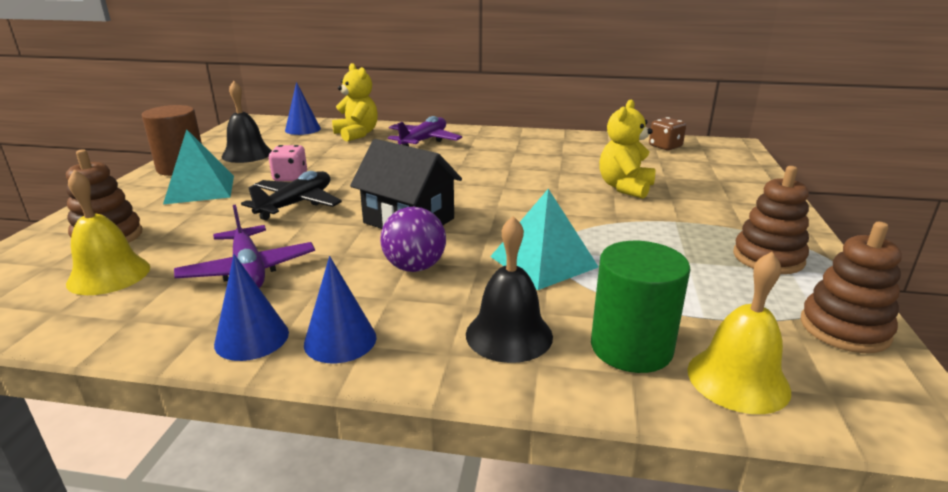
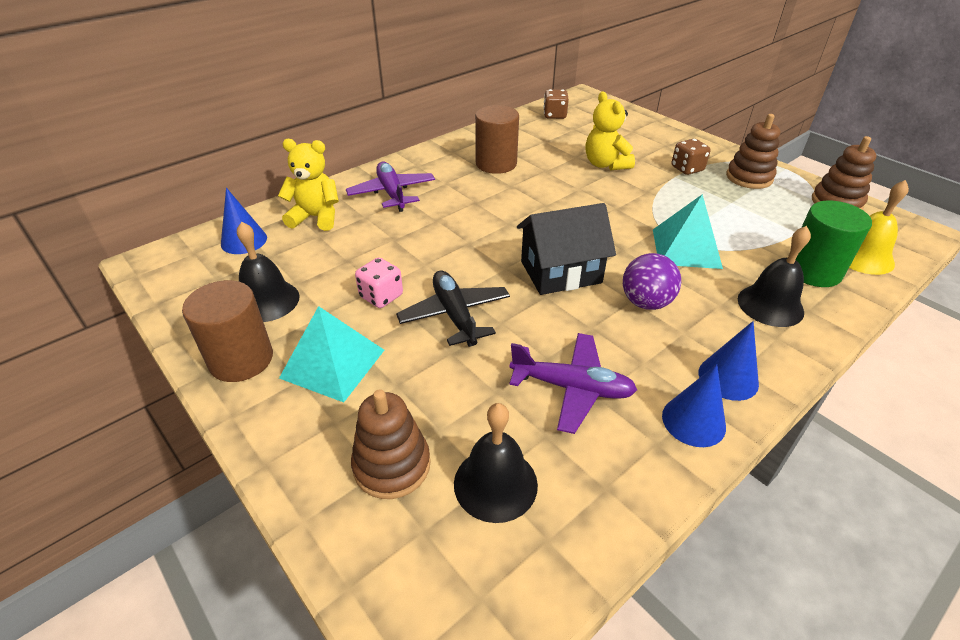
camera: 50 degrees left, 15 degrees up
yellow bell [66,170,150,295] -> black bell [454,403,538,523]
none -> brown cylinder [475,105,519,174]
none -> brown dice [672,139,711,175]

